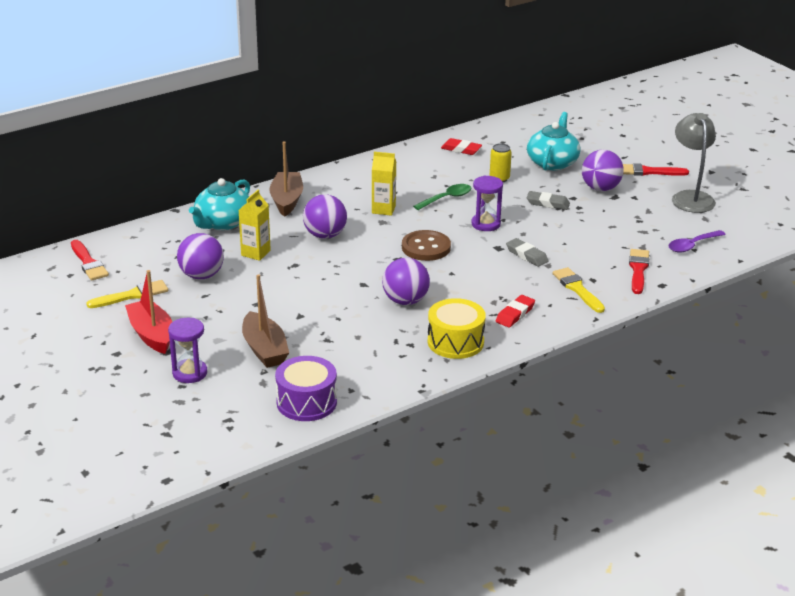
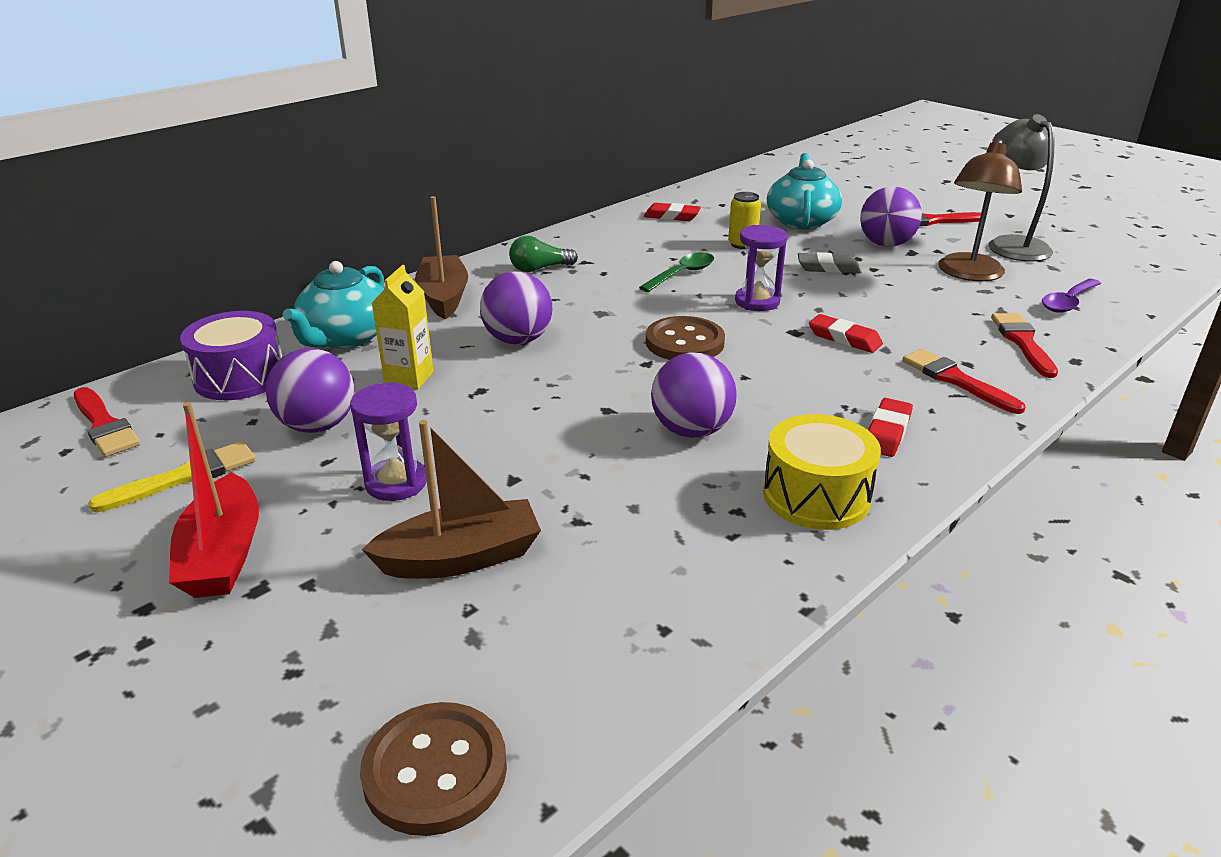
camera: 10 degrees left, 0 degrees up
red boat [125,270,172,354] -> red boat turned 150 degrees counterclockwise [169,402,259,598]
purple hourglass [168,318,207,383] -> purple hourglass moved to [350,382,427,501]
brown boat [242,274,289,368] -> brown boat turned 75 degrees counterclockwise [362,420,541,579]
purple drum [275,356,337,421] -> purple drum moved to [180,311,282,400]
yellow carton [372,152,396,216] -> none
grey eraser [506,238,549,267] -> red eraser [809,314,883,353]
yellow brush [553,267,605,313] -> red brush [902,349,1025,414]
none -> brown button [360,702,507,836]
none -> green light bulb [509,236,578,272]
none -> brown lamp [938,139,1022,281]

